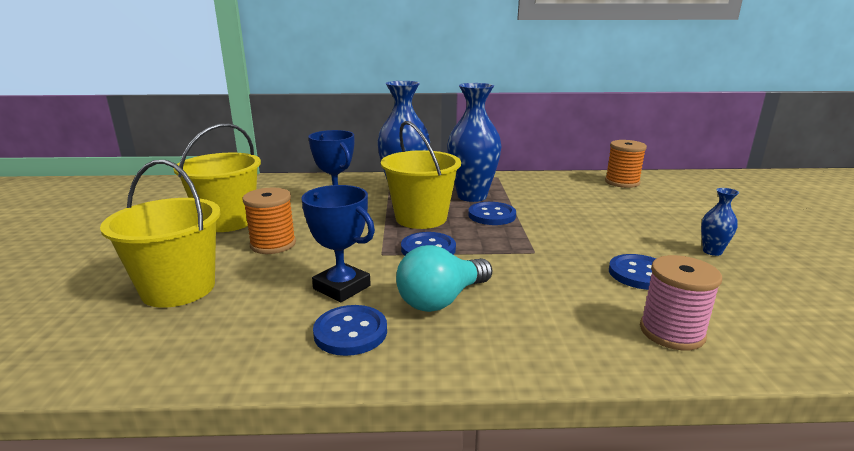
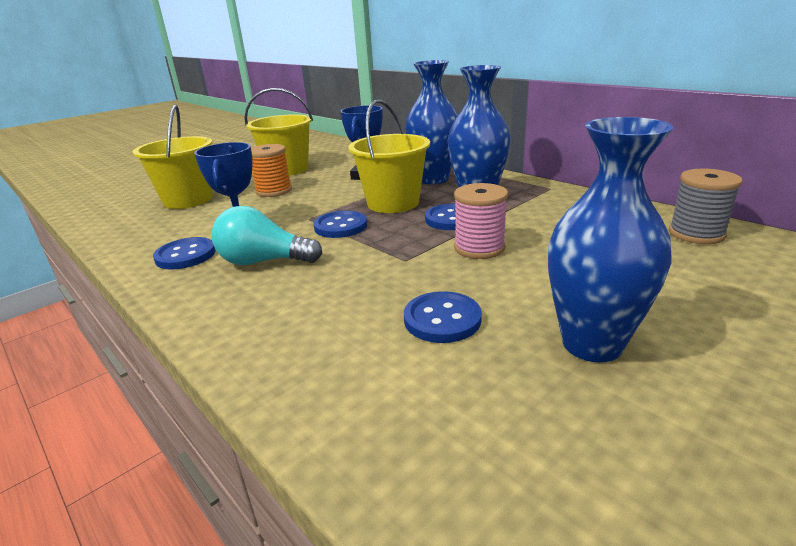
camera: 50 degrees right, 5 degrees up
orange spool [605,140,647,188] -> grey spool [669,169,743,244]
pink spool [640,255,722,350] -> pink spool moved to [454,183,508,259]
blue vase [701,188,739,256] -> blue vase [548,117,673,363], size x2.16

